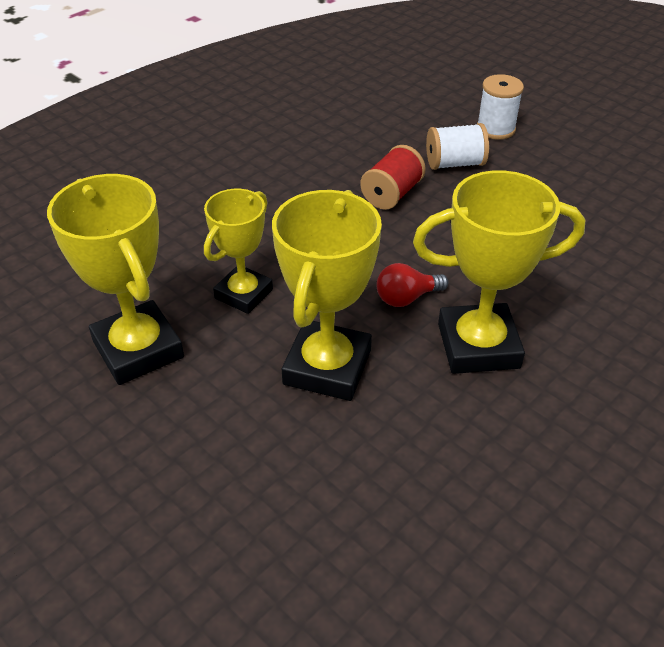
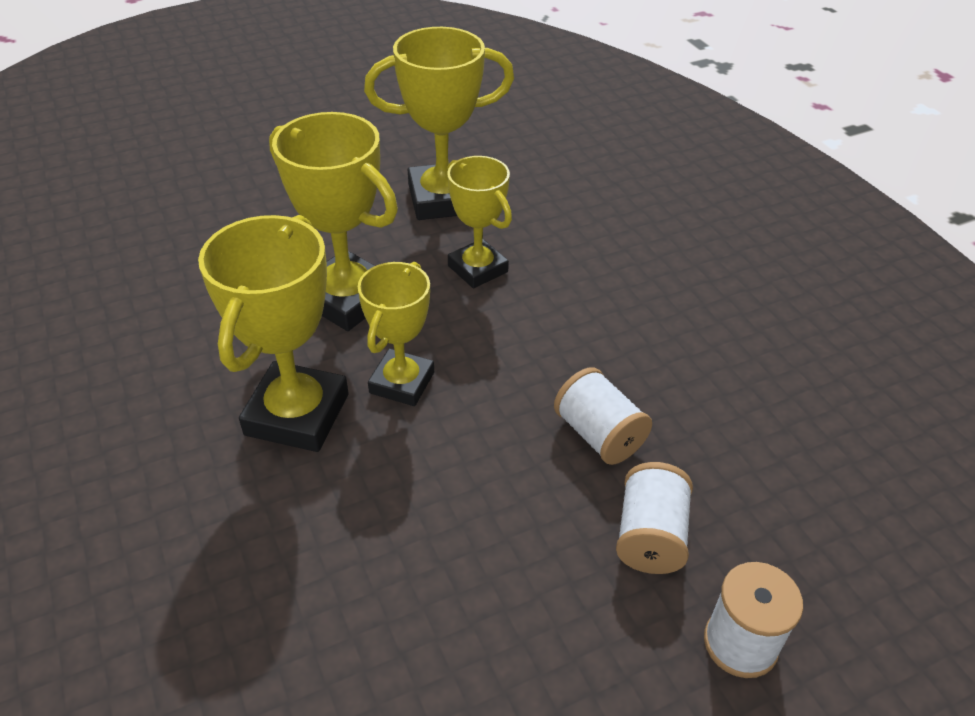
camera: 110 degrees right, 0 degrees up
red spool [360,145,426,210] -> white spool [554,367,652,465]
red light bulb [377,263,448,307] -> yellow trophy [358,262,434,406]

